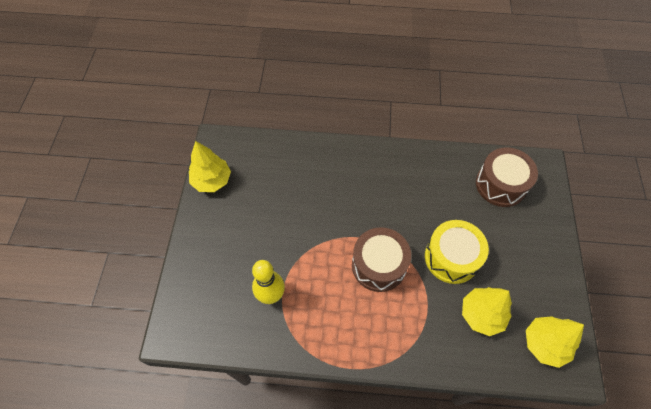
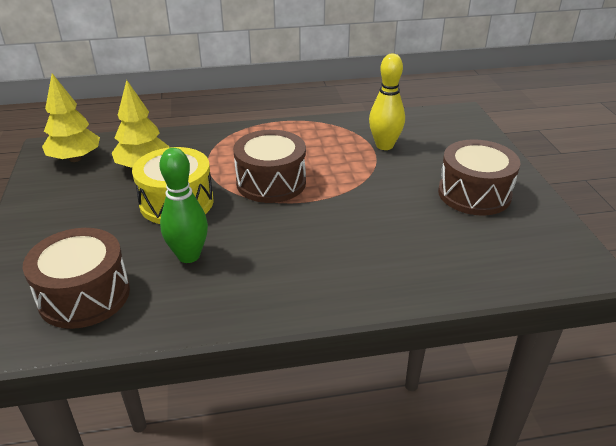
camera: 165 degrees right, 25 degrees down
yellow tree [189,141,231,192] -> none
none -> green bowling pin [160,148,208,263]
none -> brown drum [438,139,520,216]

